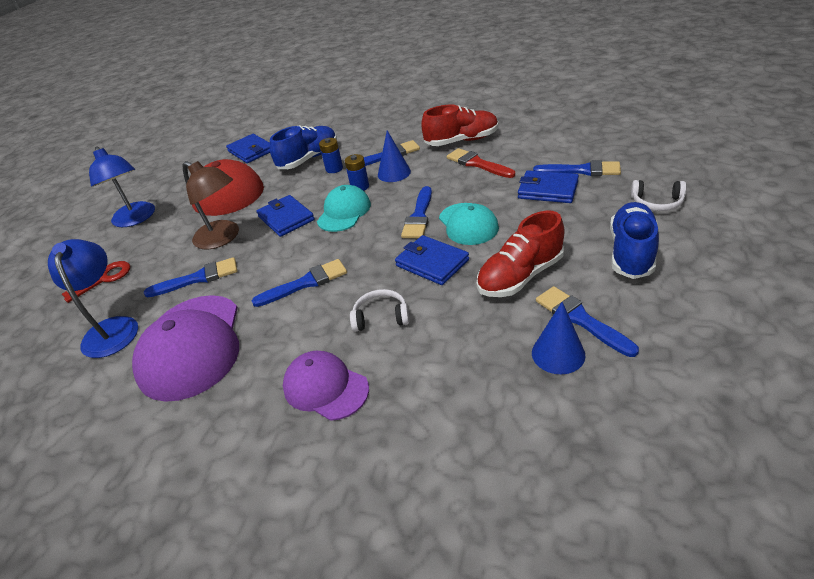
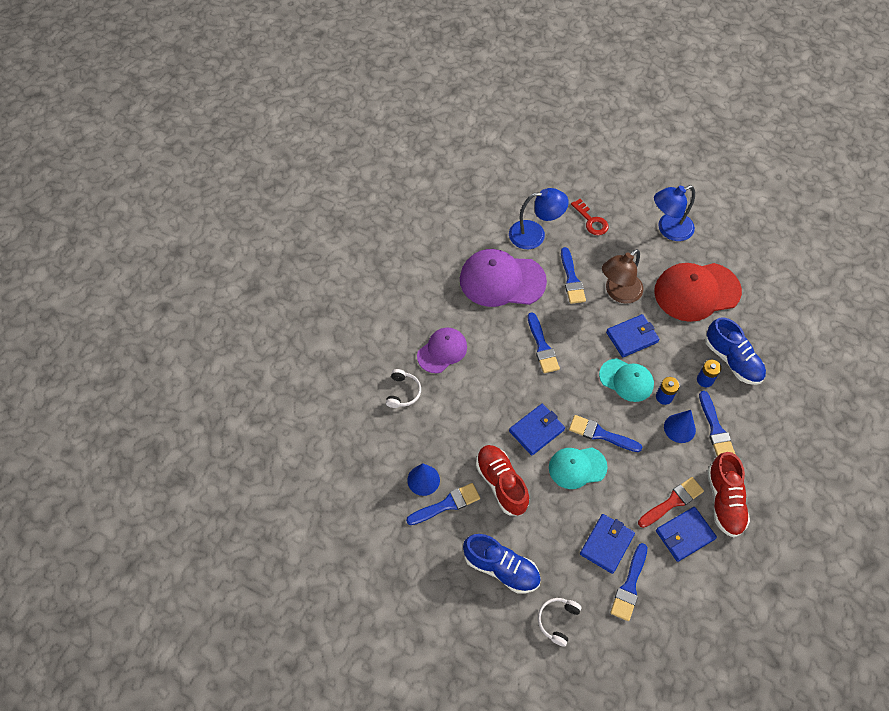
camera: 95 degrees right, 20 degrees up
blue wallet [226,134,270,163] -> blue wallet moved to [656,507,717,562]
white headphones [350,289,409,332] -> white headphones moved to [386,369,421,408]

